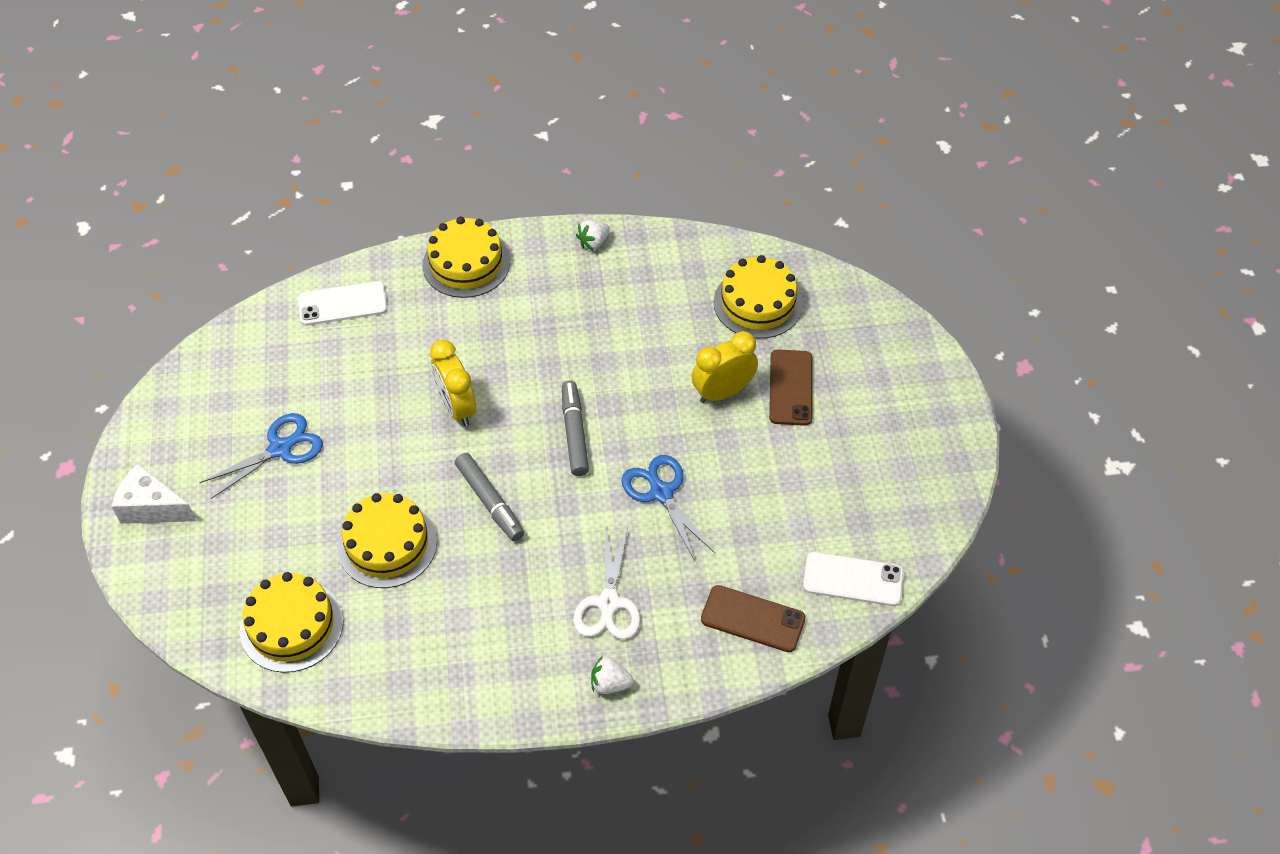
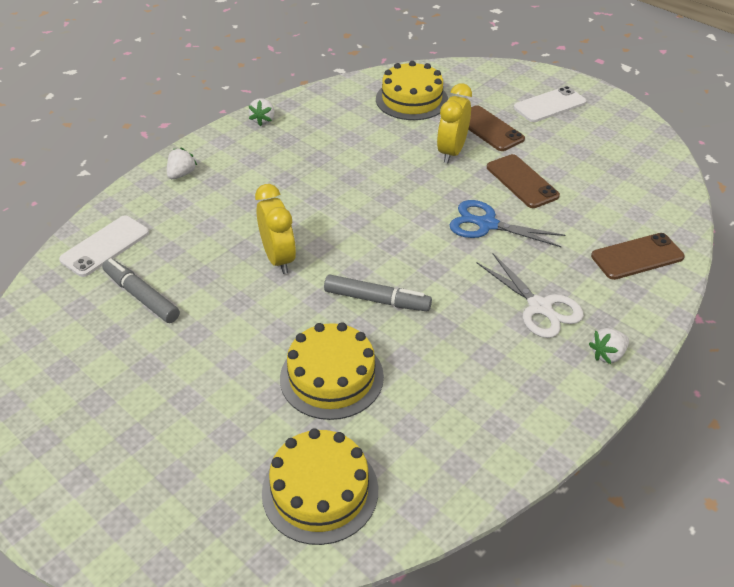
camera: 40 degrees left, 10 degrees down
white cheese [111,464,196,524] -> none
blue scissors [199,413,323,499] -> none
yellow cake [423,217,510,298] -> white strawberry [167,148,197,179]
yellow clock [430,340,476,426] -> yellow clock turned 135 degrees counterclockwise [255,184,296,274]
grey marker [562,381,589,476] -> grey marker moved to [102,258,180,323]
white phone [803,552,904,606] -> white phone moved to [514,86,586,122]
none -> brown phone [487,154,560,208]

